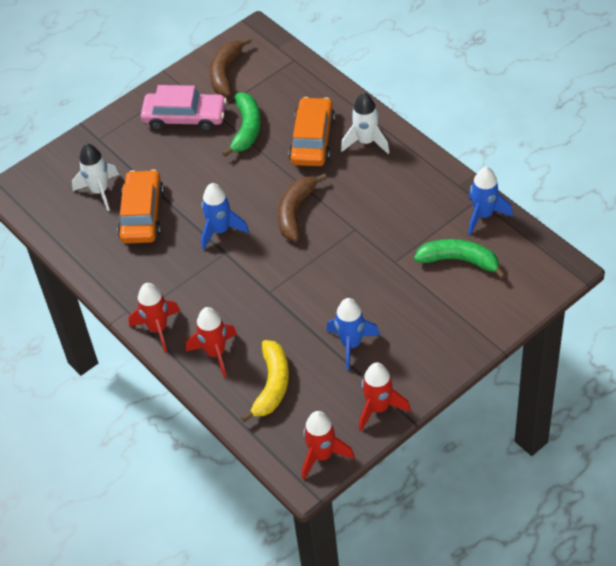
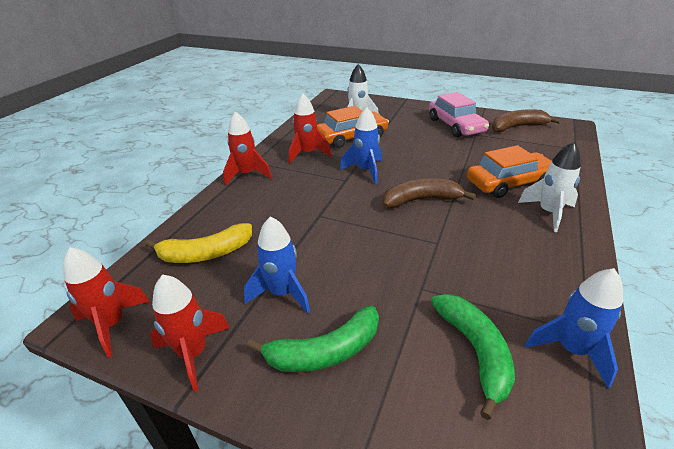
camera: 60 degrees right, 15 degrees down
red rocket [186,307,237,377] -> red rocket moved to [289,94,331,163]
green banana [222,93,261,157] -> green banana moved to [247,305,379,372]

